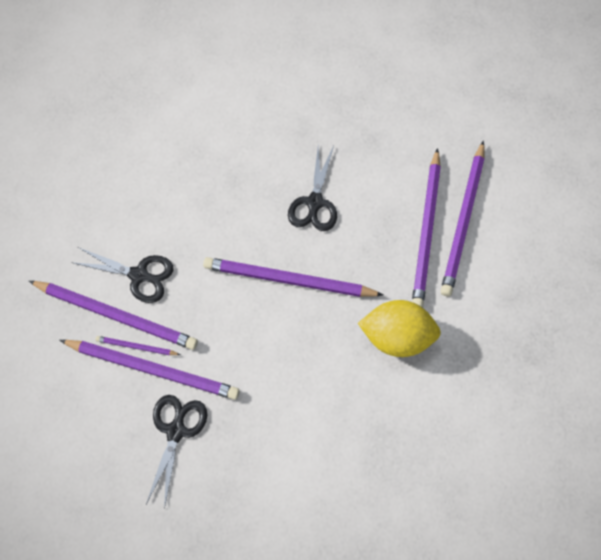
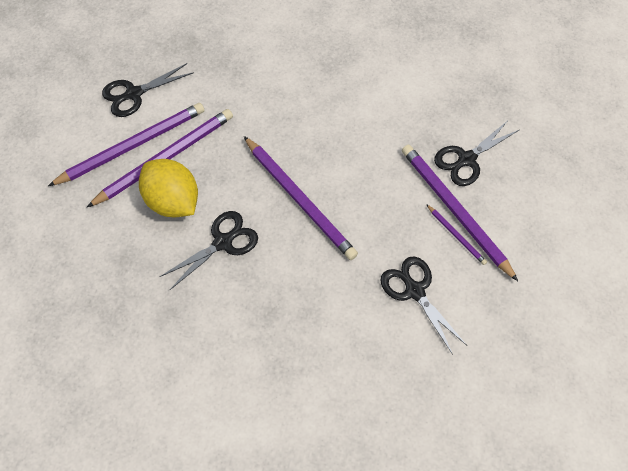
camera: 140 degrees left, 5 degrees down
purple pencil [29,281,198,350] -> none
yellow lemon [358,300,441,357] -> yellow lemon moved to [139,159,198,218]
none -> black scissors [102,63,194,117]

